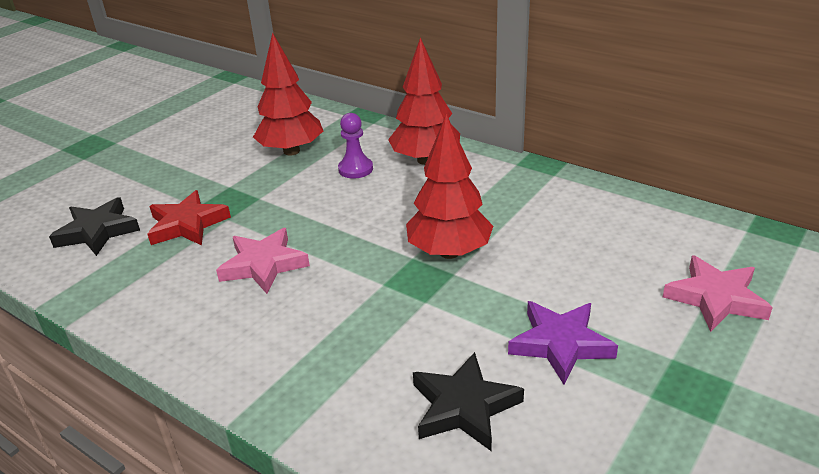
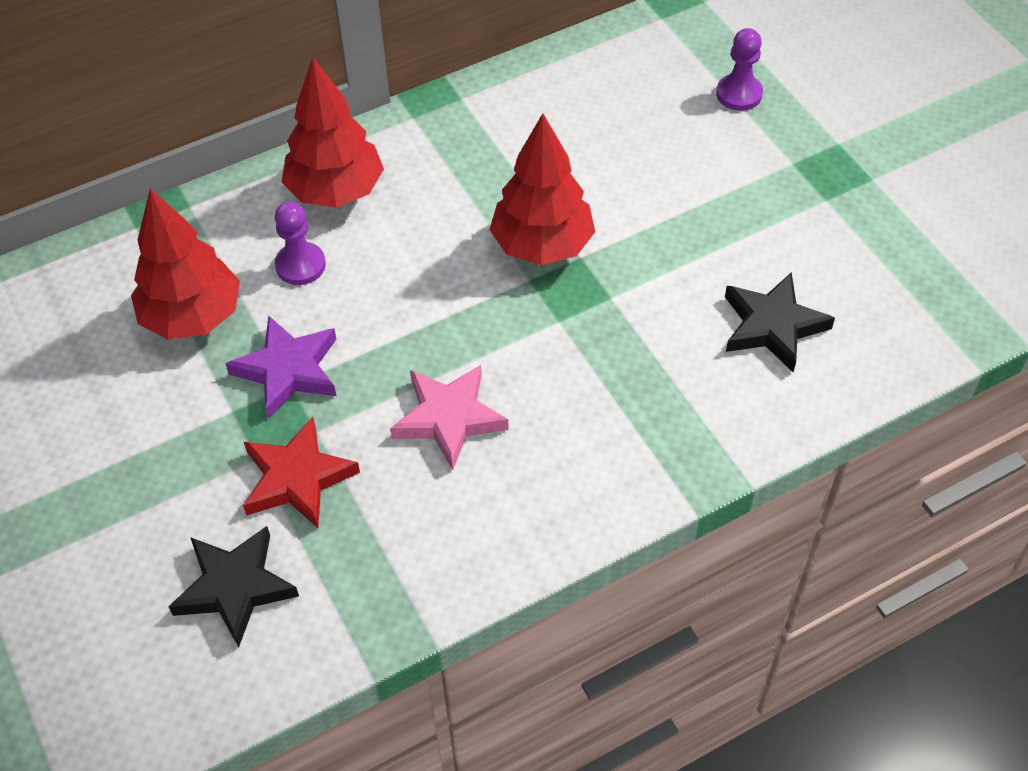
camera: 65 degrees left, 20 degrees up
purple star [508,301,618,384] -> purple star moved to [225,316,336,419]
pink star [663,255,773,332] -> purple pawn [716,28,763,111]

